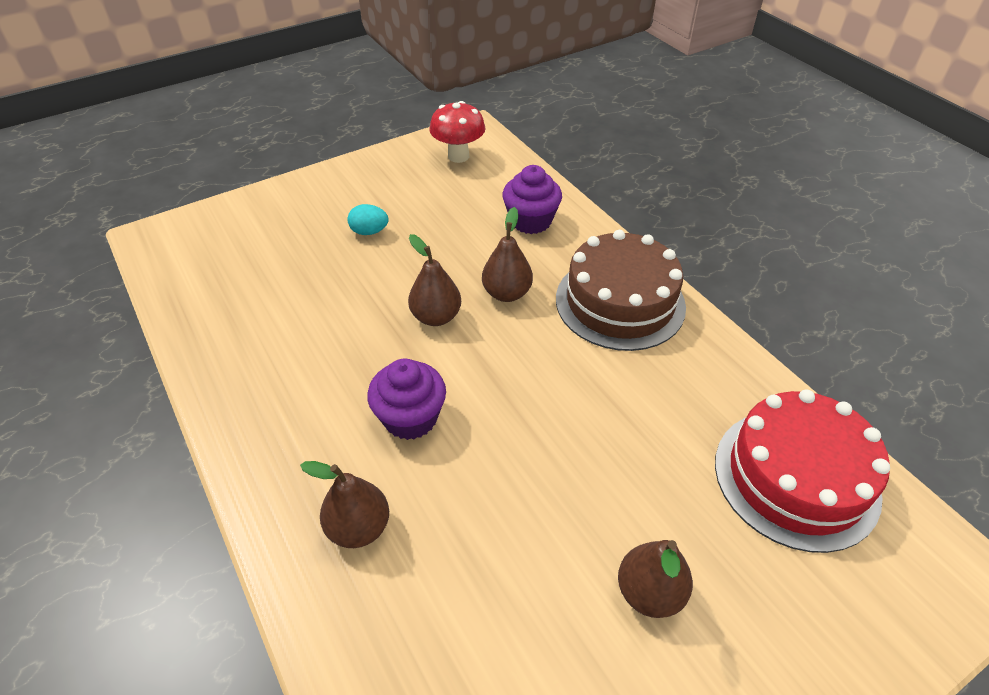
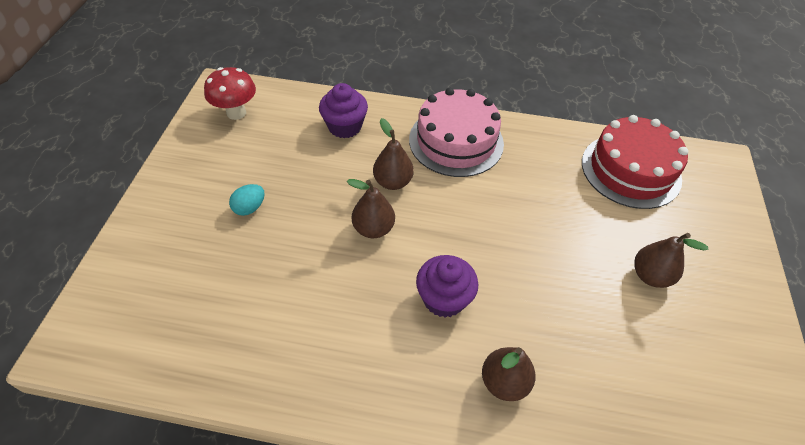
camera: 50 degrees left, 5 degrees up
brown cake [556,230,686,351] -> pink cake [409,88,504,177]

